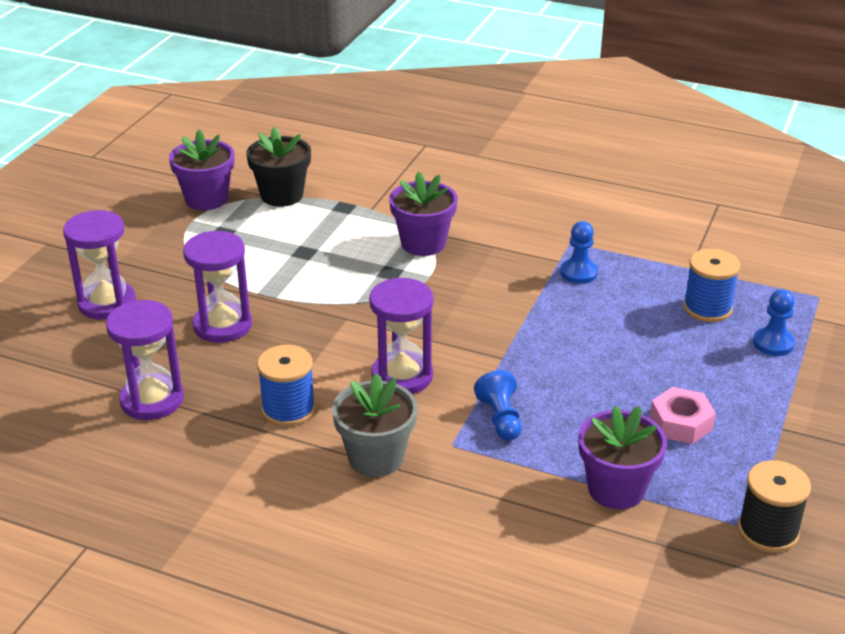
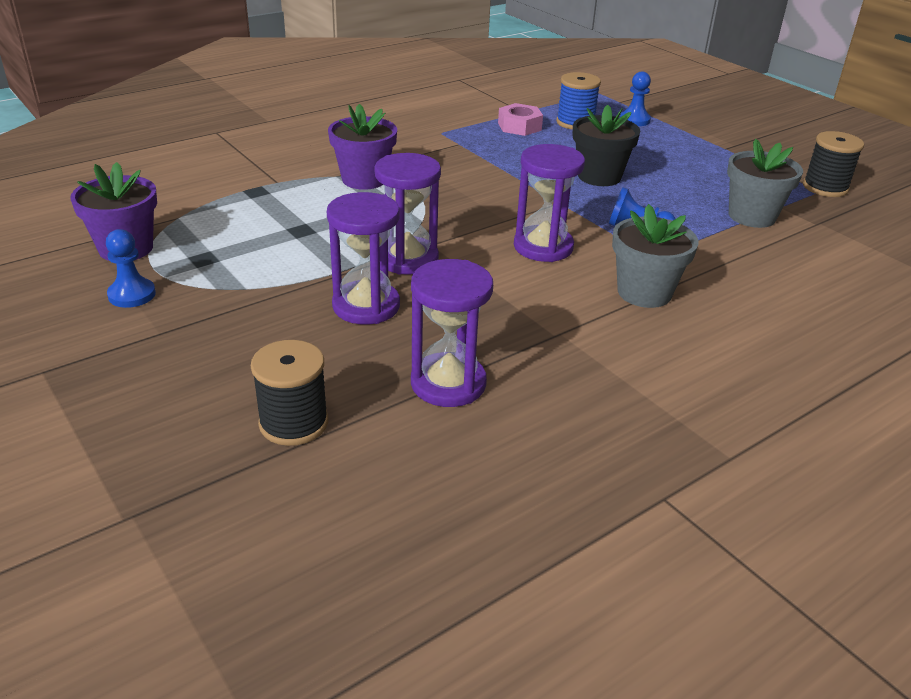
camera: 60 degrees left, 0 degrees up
purple hourglass [63,210,136,320] -> purple hourglass moved to [375,153,441,275]
black flower pot [246,127,311,207] -> black flower pot moved to [573,105,640,186]
blue spool [257,345,316,427] -> none
blue pawn [560,221,598,284] -> blue pawn moved to [106,229,156,308]
purple flower pot [578,406,667,509] -> grey flower pot [727,139,803,228]
pink nut [650,387,716,444] -> pink nut moved to [498,103,543,136]
none -> black spool [251,340,328,446]

